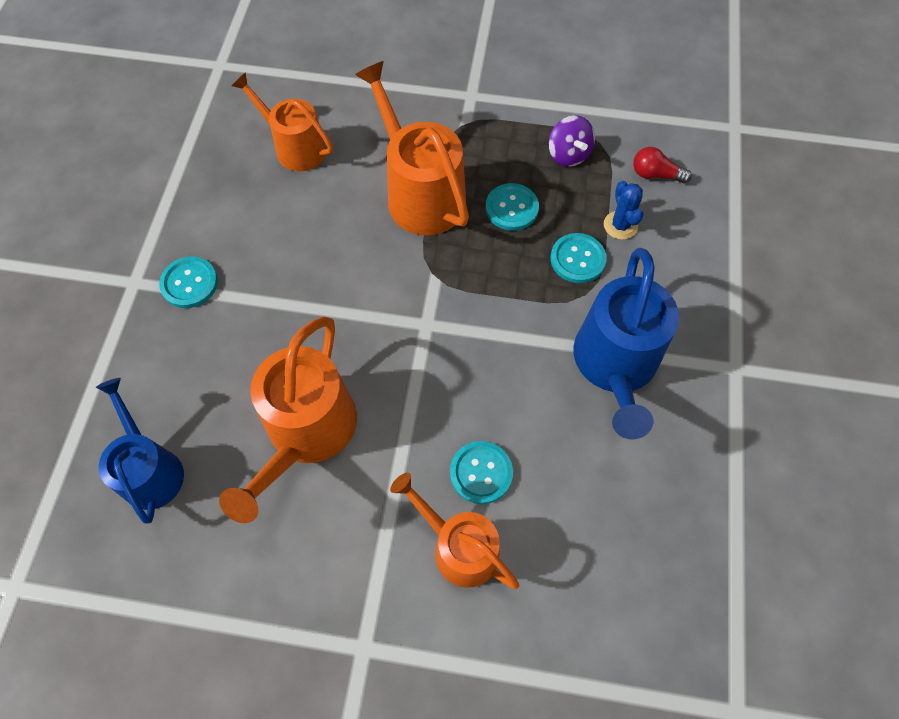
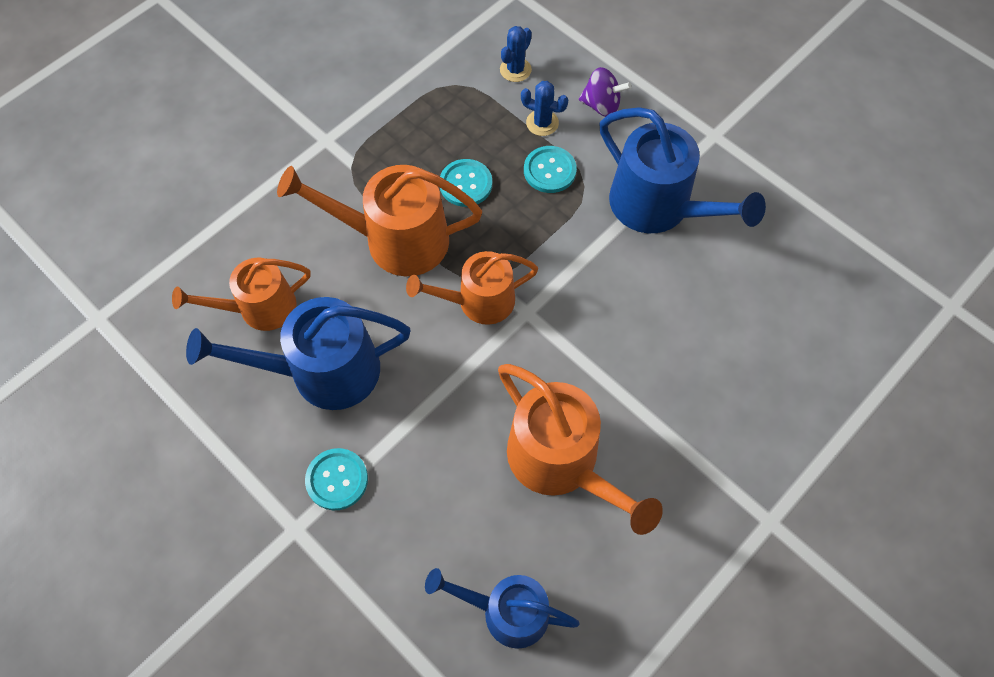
camera: 55 degrees left, 0 degrees up
orange watering can [390,473,519,589] -> orange watering can moved to [406,251,538,325]
turquoise button [450,441,513,504] -> none
purple spinning top [549,115,595,167] -> purple spinning top moved to [579,67,632,117]
red light bulb [633,147,692,183] -> blue cactus [500,26,532,82]
none -> blue watering can [186,297,410,410]

